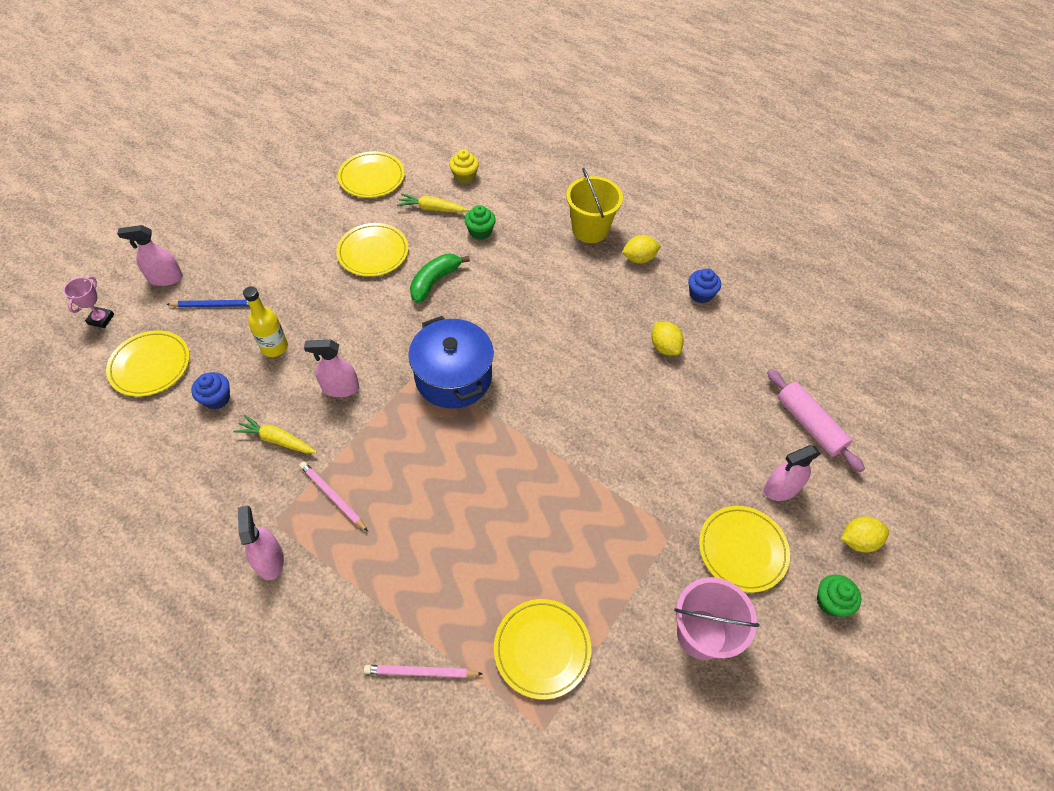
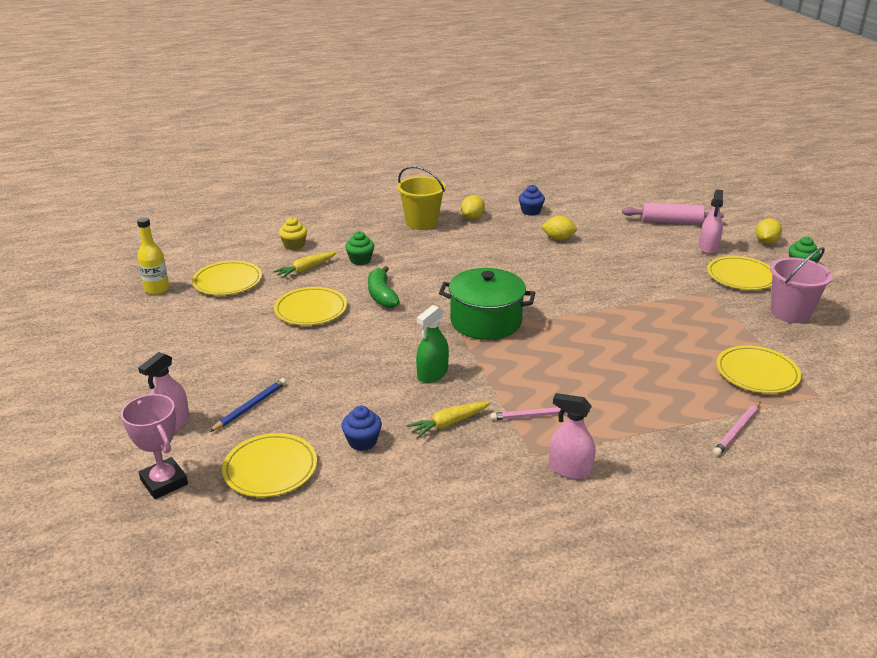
camera: 50 degrees left, 25 degrees down
pink trophy [64,276,114,328] -> pink trophy [121,394,188,499], size x1.52
yellow bottle [243,286,288,357] -> yellow bottle moved to [137,217,169,295]
pink spray bottle [304,340,359,397] -> green spray bottle [416,305,449,383]
blue pot [408,316,494,409] -> green pot [439,268,535,340]

